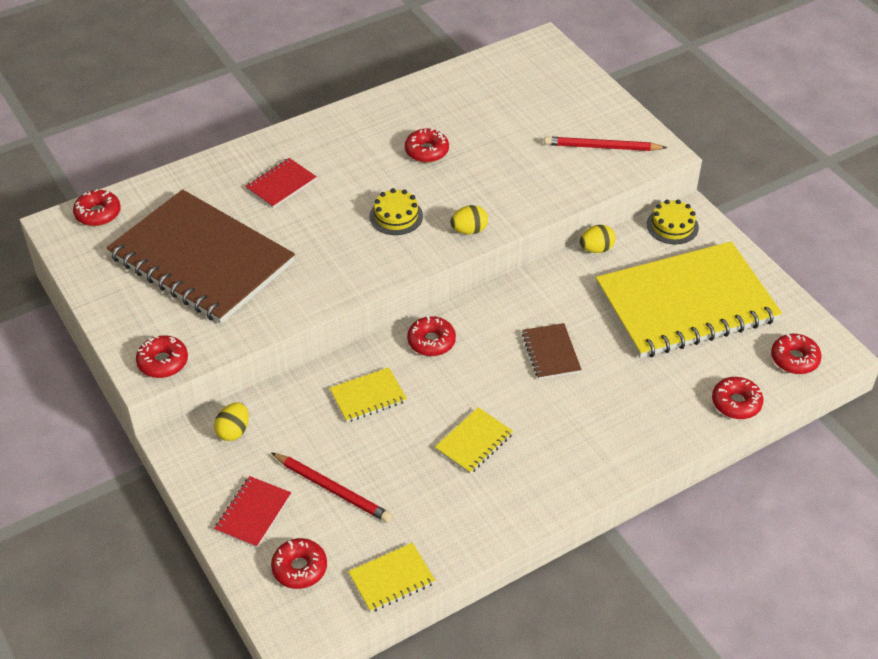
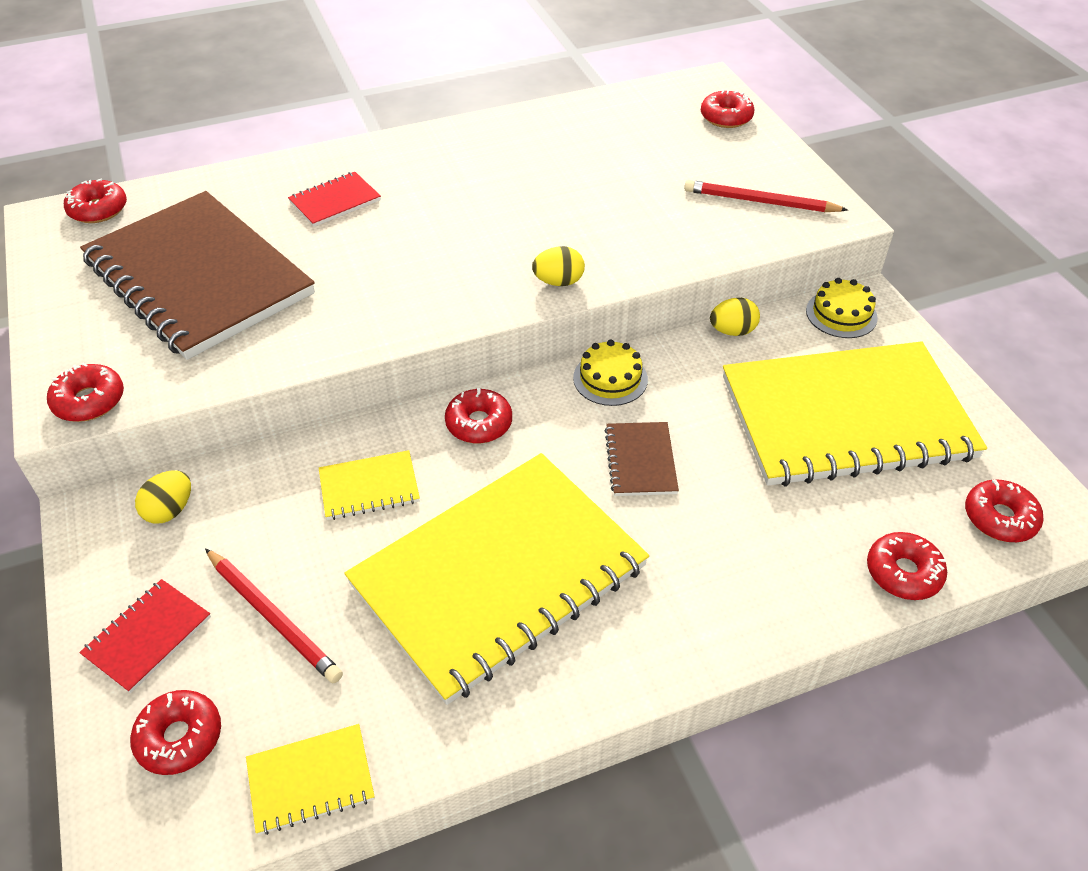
camera: 10 degrees right, 0 degrees up
yellow cake [369,188,423,235] -> yellow cake moved to [573,340,648,406]
red donut [405,129,449,163] -> red donut moved to [701,90,755,128]
yellow notebook [435,407,513,474] -> yellow notebook [344,453,649,705], size x2.50

